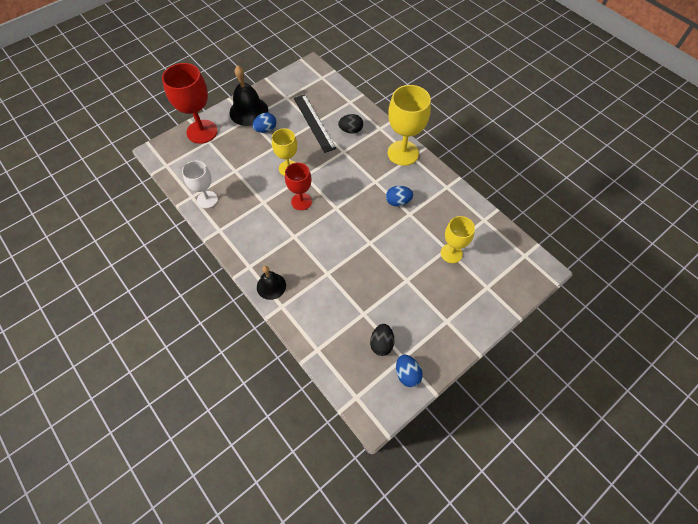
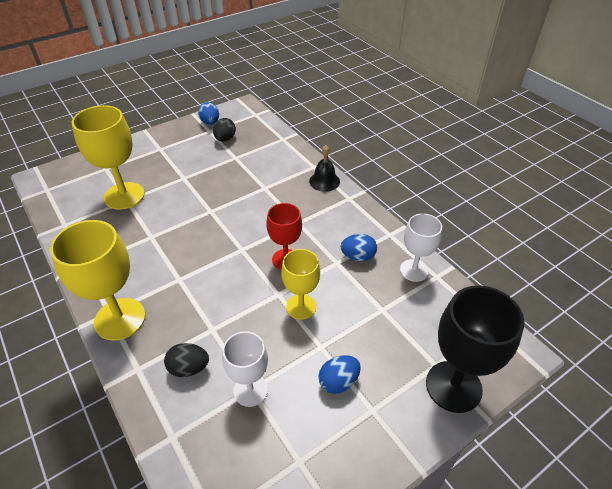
camera: 175 degrees left, 15 degrees down
red goblet [162,63,218,144] -> black goblet [426,285,525,413]
black bell [230,66,268,126] -> none
black ruler [294,94,336,153] -> white goblet [222,331,268,407]
blue egg [386,186,413,206] -> blue egg moved to [341,234,377,261]
yellow goblet [441,216,475,263] -> yellow goblet [72,105,145,210], size x1.61

